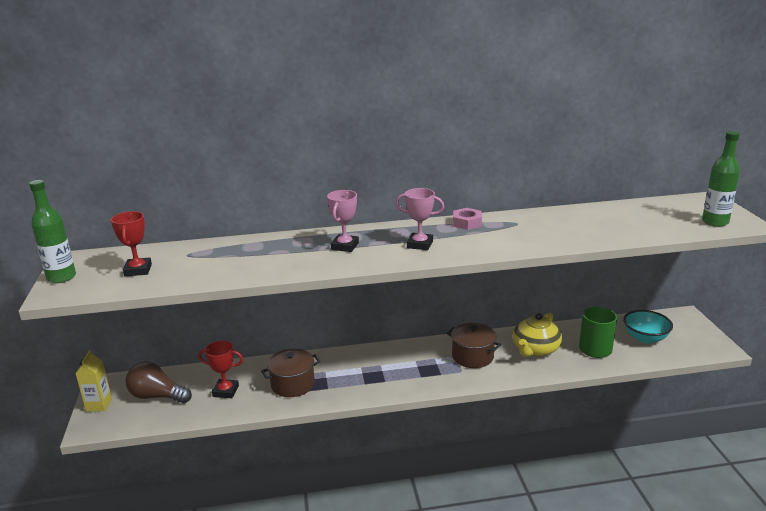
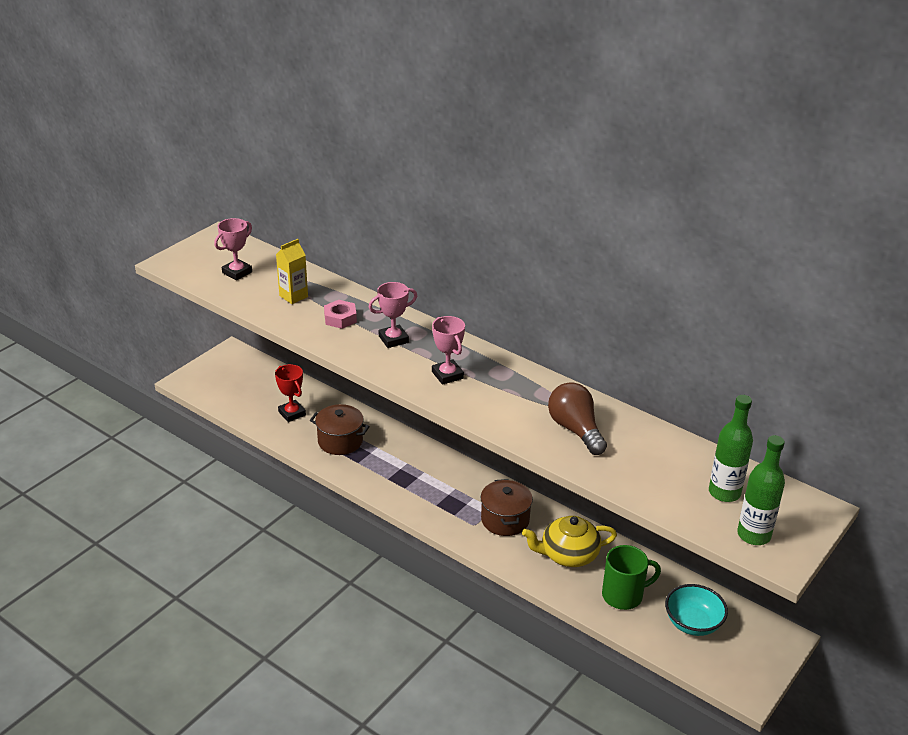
camera: 45 degrees right, 10 degrees up
green bottle [29,180,76,283] -> green bottle moved to [709,395,753,502]
yellow carton [75,350,112,412] -> yellow carton moved to [276,239,308,304]
red trophy [111,211,152,276] -> pink trophy [214,218,252,280]
brown light bulb [126,361,192,403] -> brown light bulb moved to [548,382,607,455]
pink nut [453,208,482,230] -> pink nut moved to [324,300,357,329]

